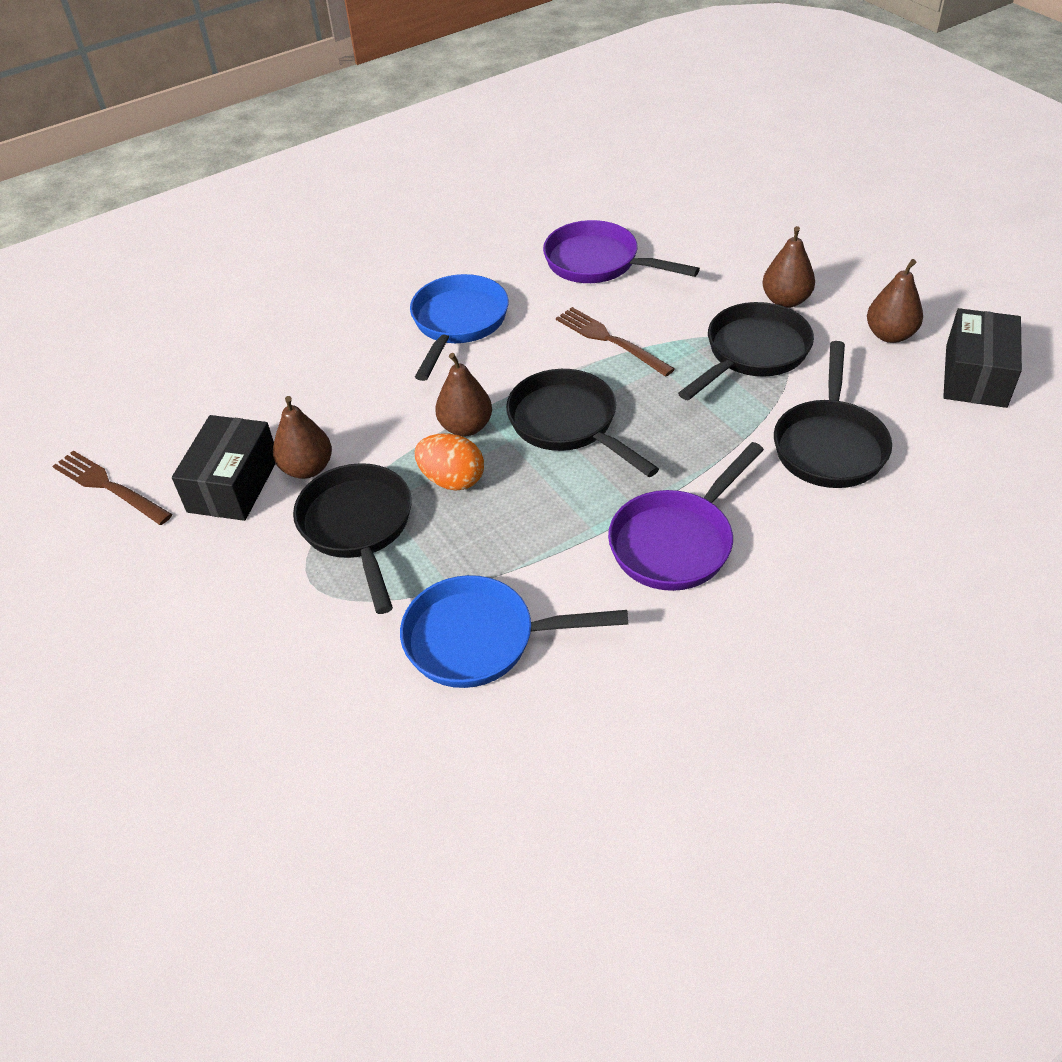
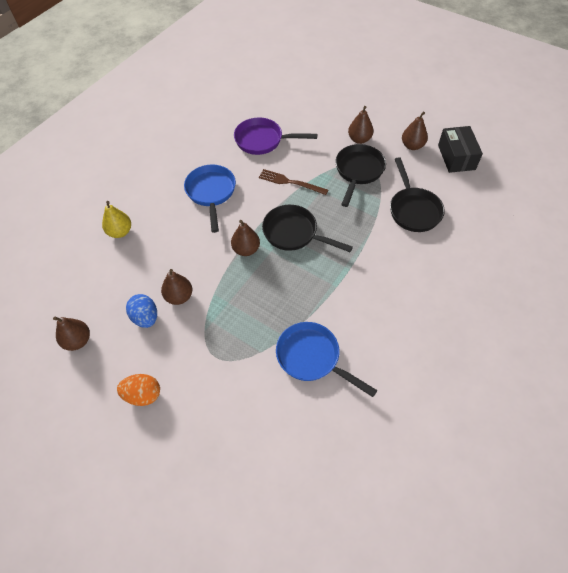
camera: 25 degrees left, 10 degrees up
brown fork [53,451,173,525] -> brown pear [53,316,90,351]
black box [172,415,276,521] -> blue egg [126,294,157,328]
black pan [293,463,412,614] -> none
blue pan [400,575,628,688] -> blue pan turned 60 degrees clockwise [276,322,377,397]
orange egg [415,433,484,491] -> orange egg moved to [117,374,160,406]
purple pan [608,442,764,591] -> none
none -> yellow pear [102,201,131,238]

